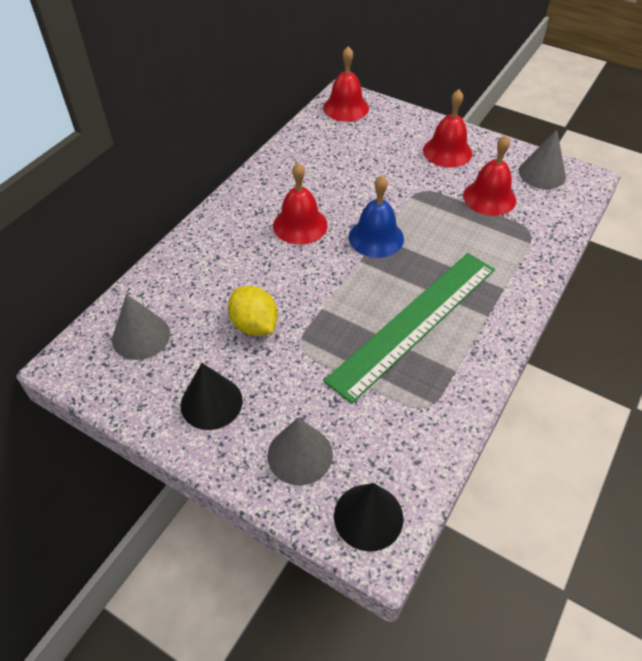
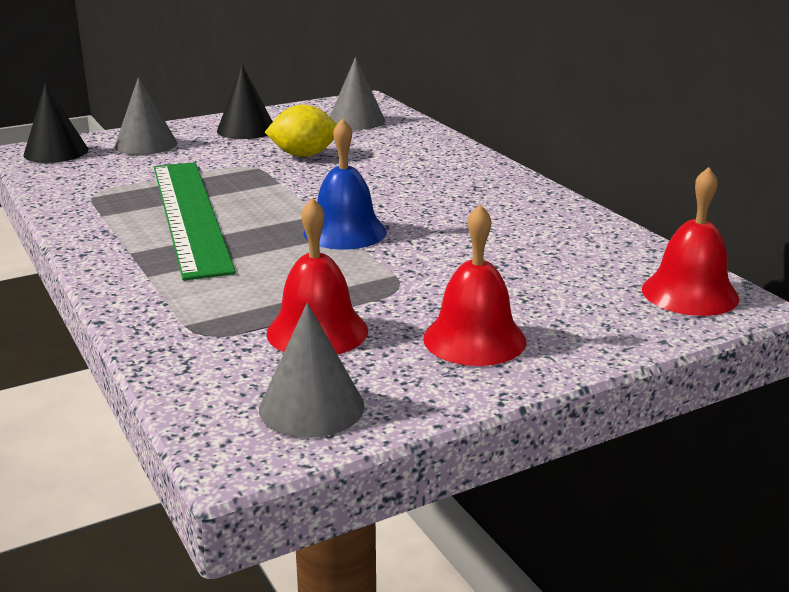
camera: 120 degrees right, 25 degrees down
red bell [273,163,328,245] -> none

